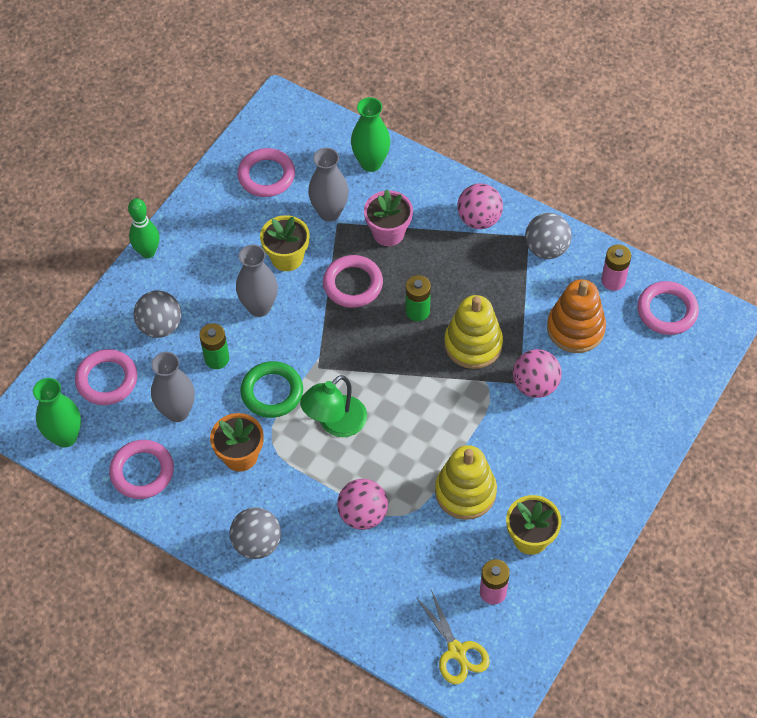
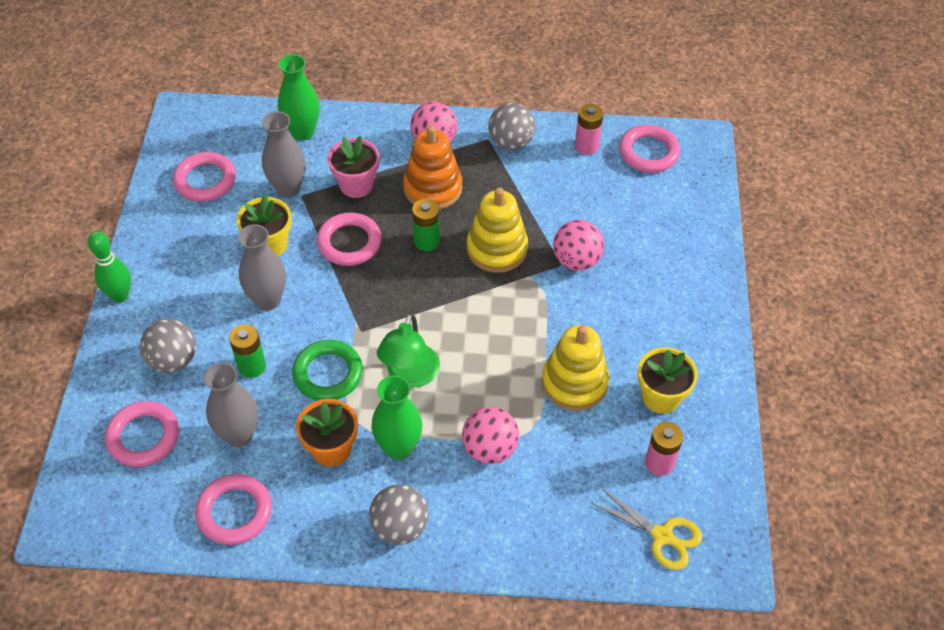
camera: 30 degrees left, 5 degrees down
green vase [33,378,81,448] -> green vase moved to [372,375,422,460]
orange stacking toy [547,279,606,353] -> orange stacking toy moved to [403,126,462,210]

